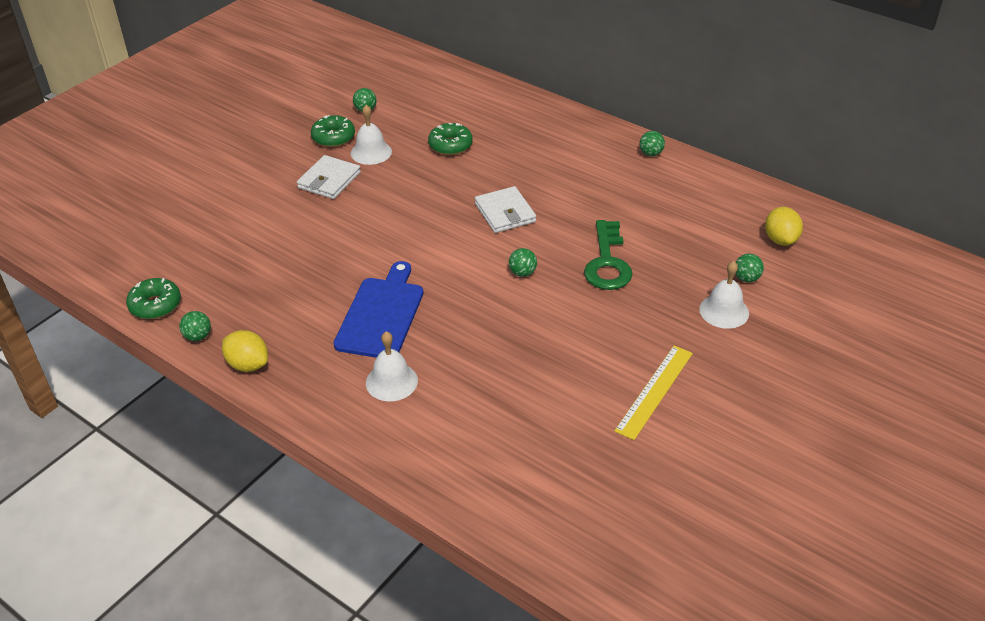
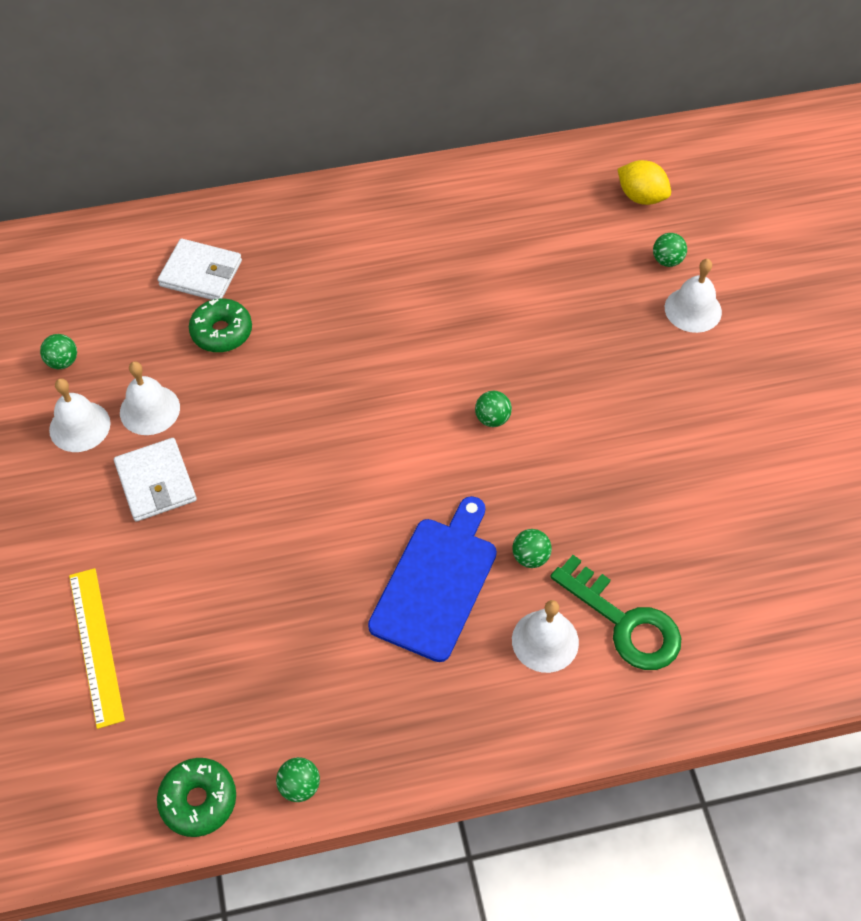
camera: 50 degrees left, 15 degrees up
yellow lemon [222,330,268,372] -> none
green donut [311,115,355,147] -> white bell [49,378,111,452]
blue cutting board [333,261,423,358] -> blue cutting board turned 60 degrees clockwise [368,496,497,662]
white wallet [475,186,536,233] -> white wallet moved to [158,239,242,300]
green key [584,220,632,290] -> green key moved to [550,555,681,670]
yellow ruler [614,346,693,440] -> yellow ruler moved to [69,568,125,729]
green ball [640,131,665,156] -> green ball moved to [512,529,552,568]

